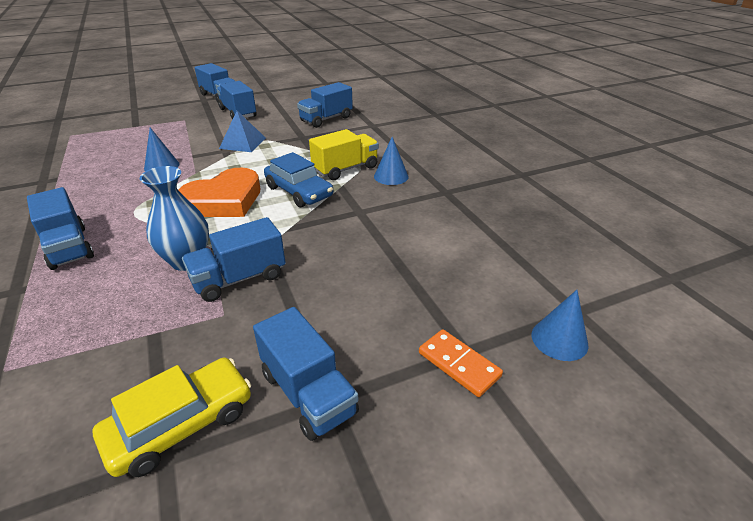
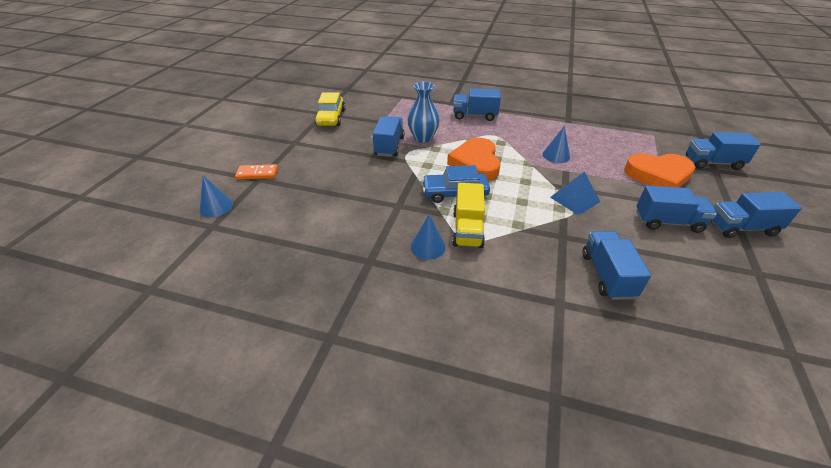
camera: 130 degrees right, 5 degrees up
blue truck [253,307,359,441] -> blue truck moved to [686,132,761,170]
none -> orange heart [624,153,695,187]

